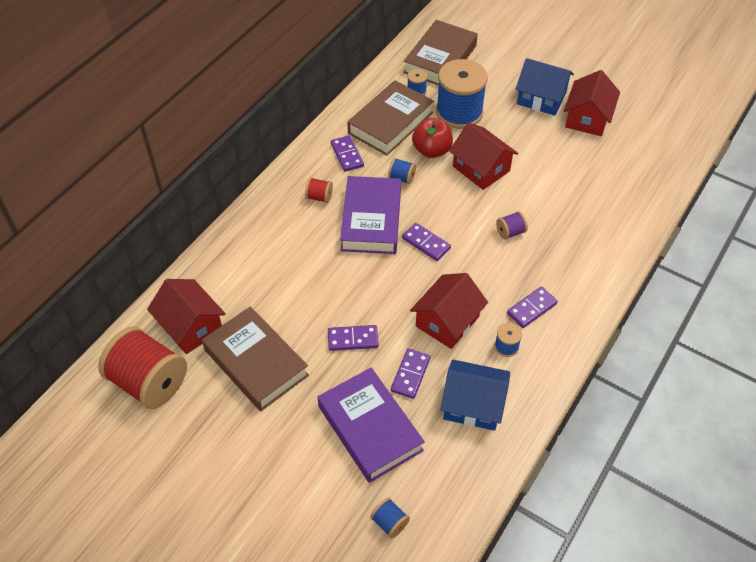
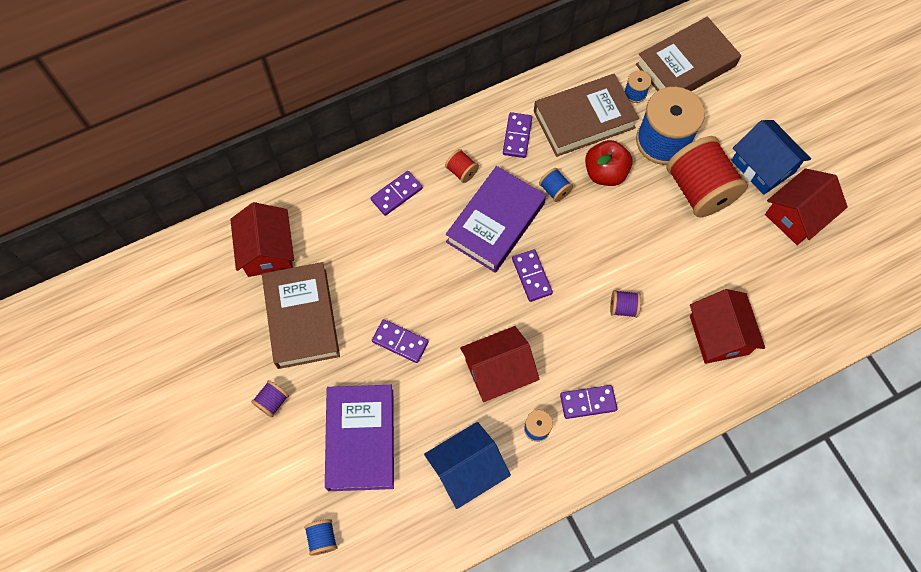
camera: 30 degrees right, 15 degrees up
red spool [98,326,187,409] -> red spool moved to [666,136,748,217]
purple domino [391,348,431,399] -> purple domino moved to [371,171,423,216]
blue house [440,359,510,431] -> blue house turned 75 degrees counterclockwise [424,422,511,509]
red house [449,122,518,190] -> red house moved to [690,289,765,364]
none -> purple spool [251,380,289,418]

